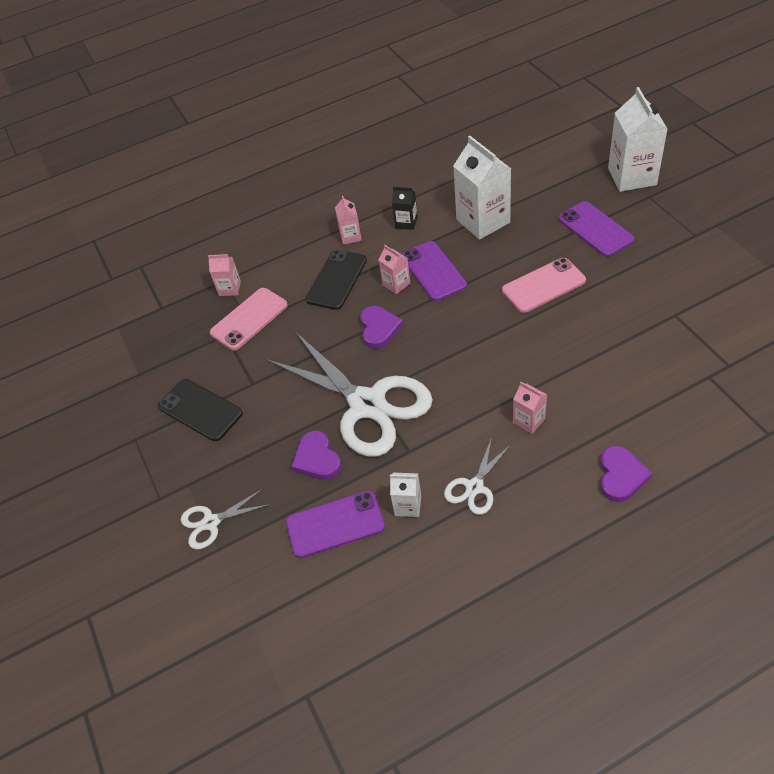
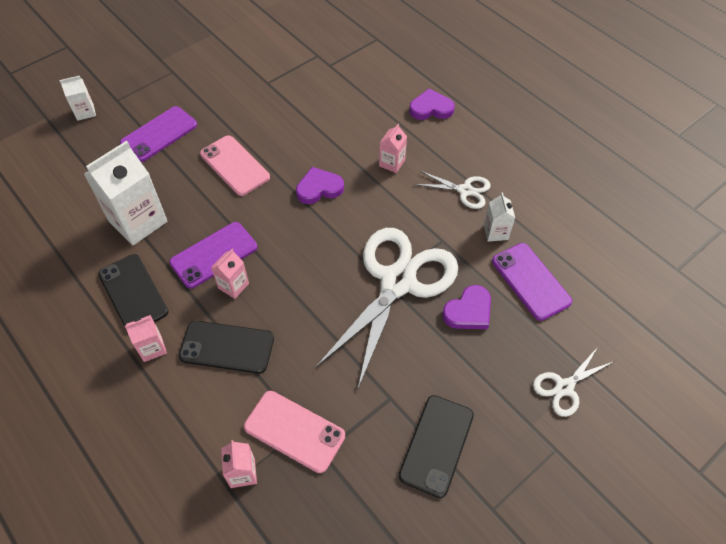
camera: 110 degrees left, 5 degrees up
white scissors [181,489,270,550] -> white scissors turned 90 degrees clockwise [533,347,615,417]
purple heart [360,306,403,349] -> purple heart moved to [296,167,344,204]
black carton [392,187,418,230] -> black phone [98,254,169,331]
white carton [608,87,668,192] -> white carton [60,76,96,121], size x0.50

